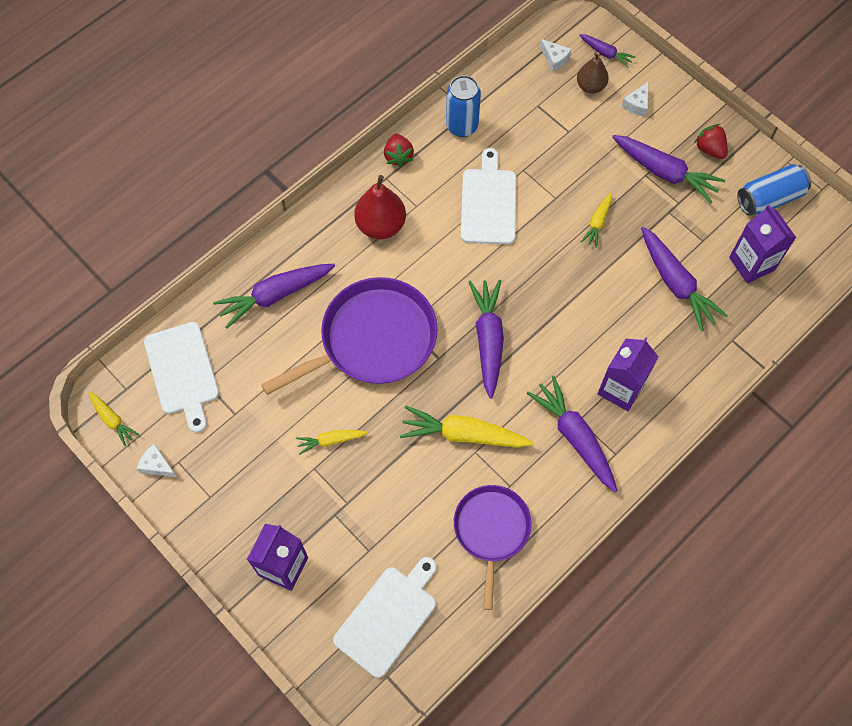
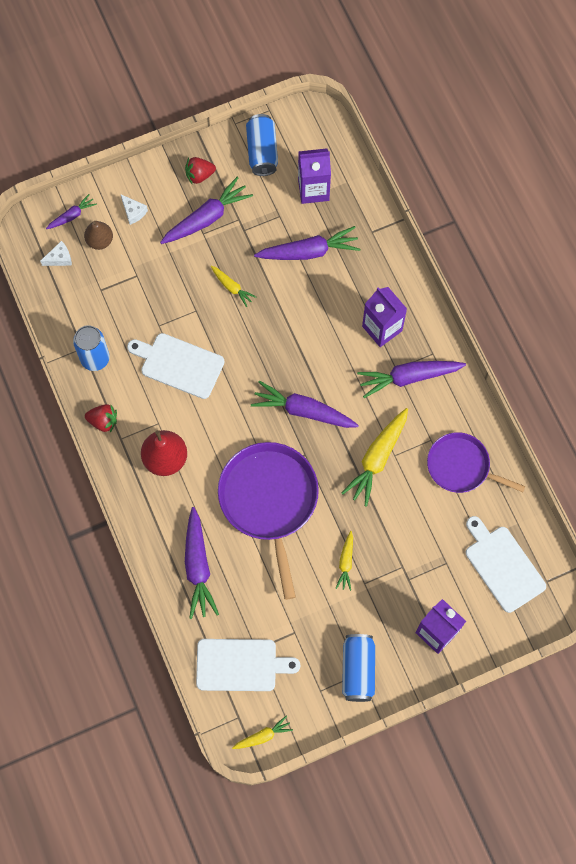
camera: 70 degrees left, 5 degrees up
white cheese [137,444,177,477] -> none
none -> blue can [342,634,375,702]

